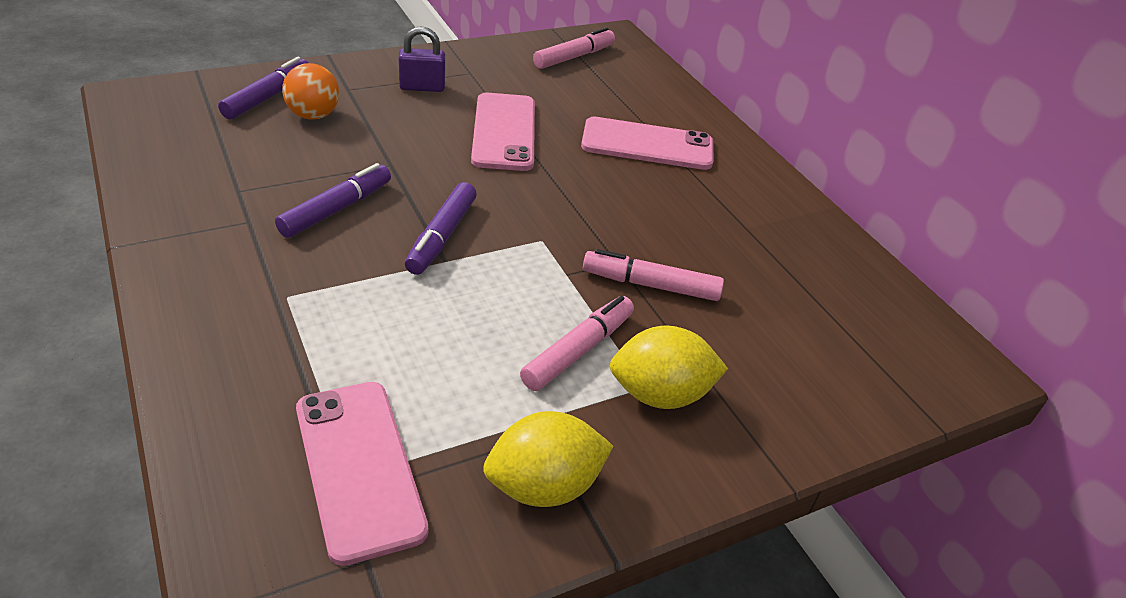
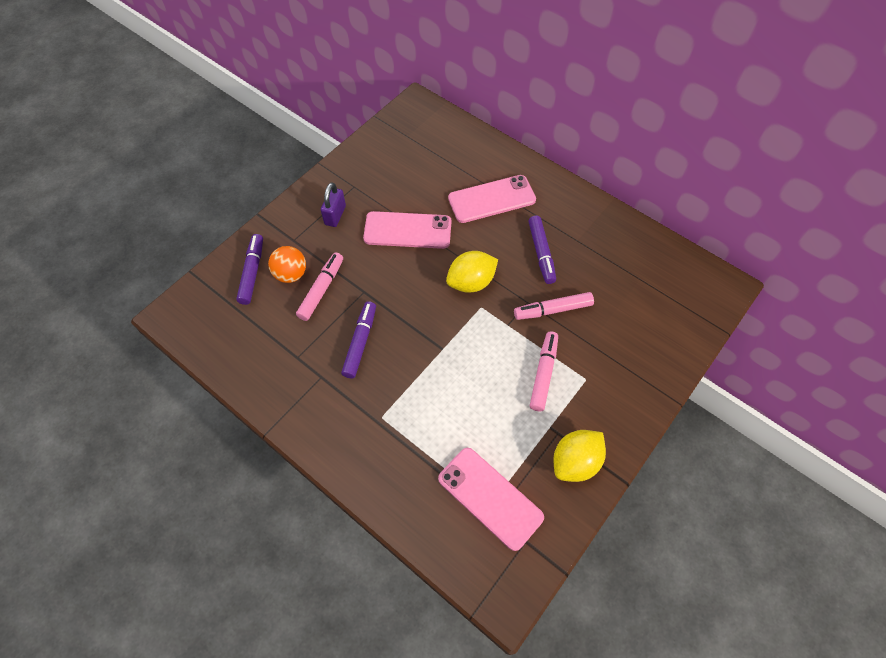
camera: 20 degrees left, 20 degrees up
purple padlock [398,26,445,92] -> purple padlock turned 45 degrees counterclockwise [321,182,346,227]
purple marker [405,182,477,275] -> purple marker moved to [528,216,556,284]
pink phone [471,93,535,171] -> pink phone turned 60 degrees counterclockwise [363,211,451,249]
pink marker [533,27,615,69] -> pink marker moved to [296,252,343,321]
yellow lemon [610,325,728,409] -> yellow lemon moved to [446,251,498,293]

